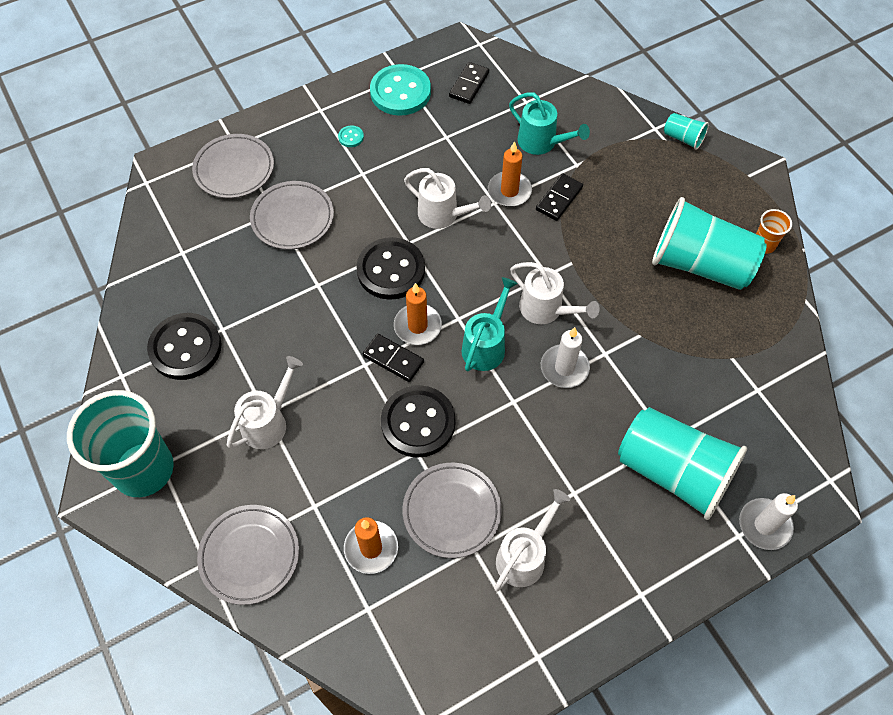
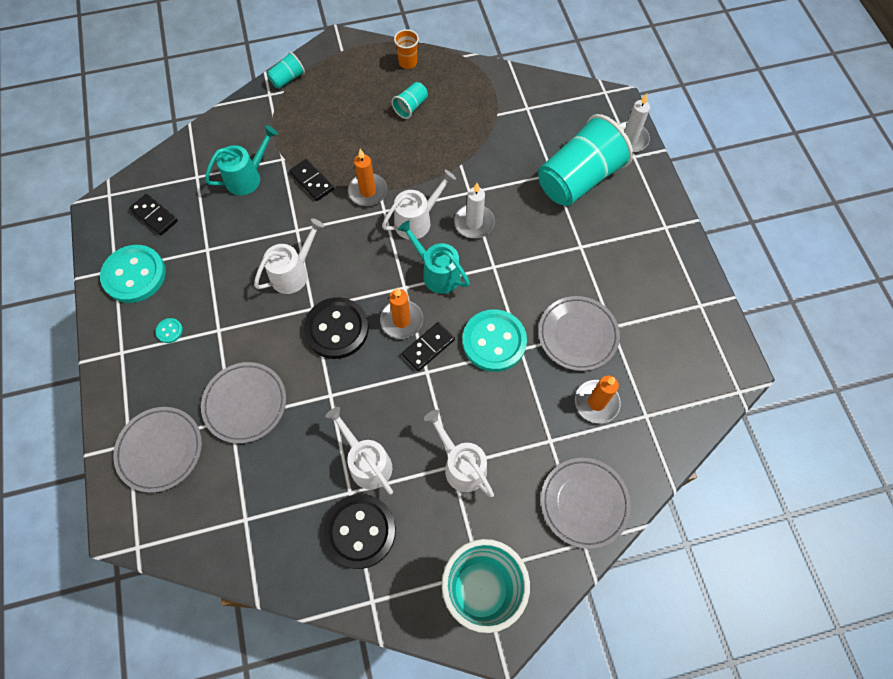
camera: 75 degrees left, 5 degrees up
black button [381,385,455,458] -> turquoise button [462,309,527,372]
orange candle [488,141,532,207] -> orange candle moved to [348,149,387,206]
white watering can [494,489,570,592] -> white watering can moved to [325,407,393,495]
turquoise cup [652,197,767,290] -> turquoise cup [392,82,428,119], size x0.43

